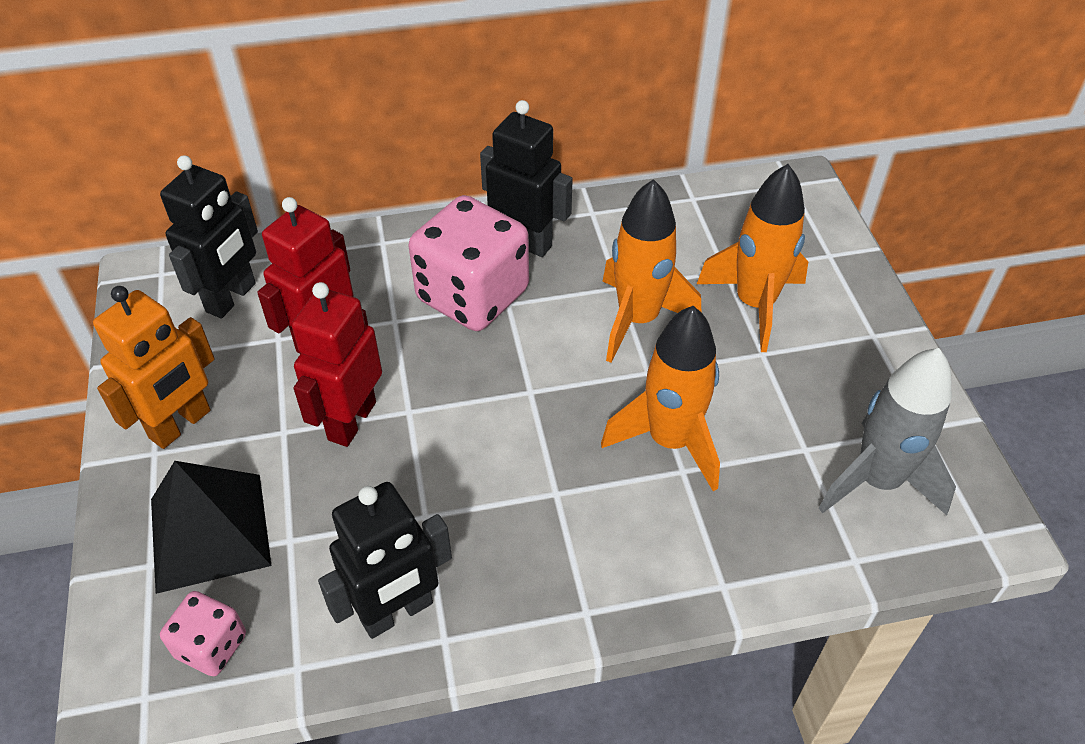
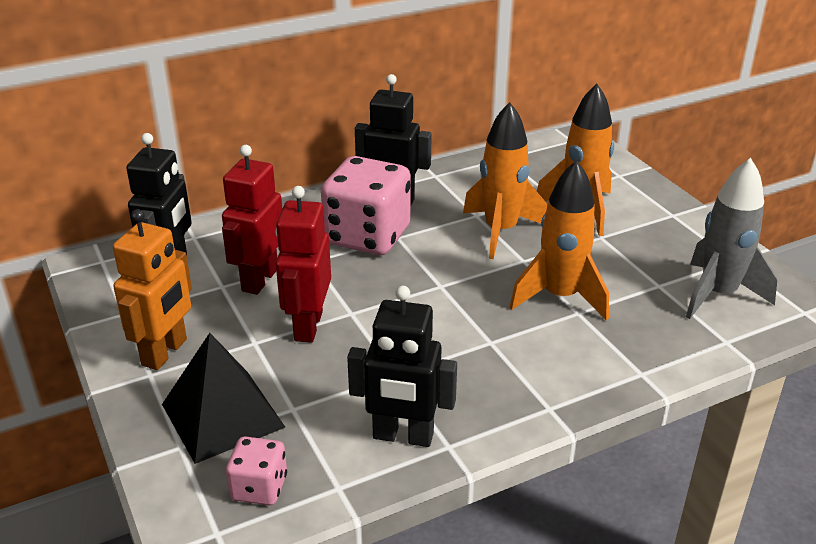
camera: 15 degrees left, 15 degrees down
black robot [318,482,452,639] -> black robot turned 60 degrees clockwise [347,286,457,447]

